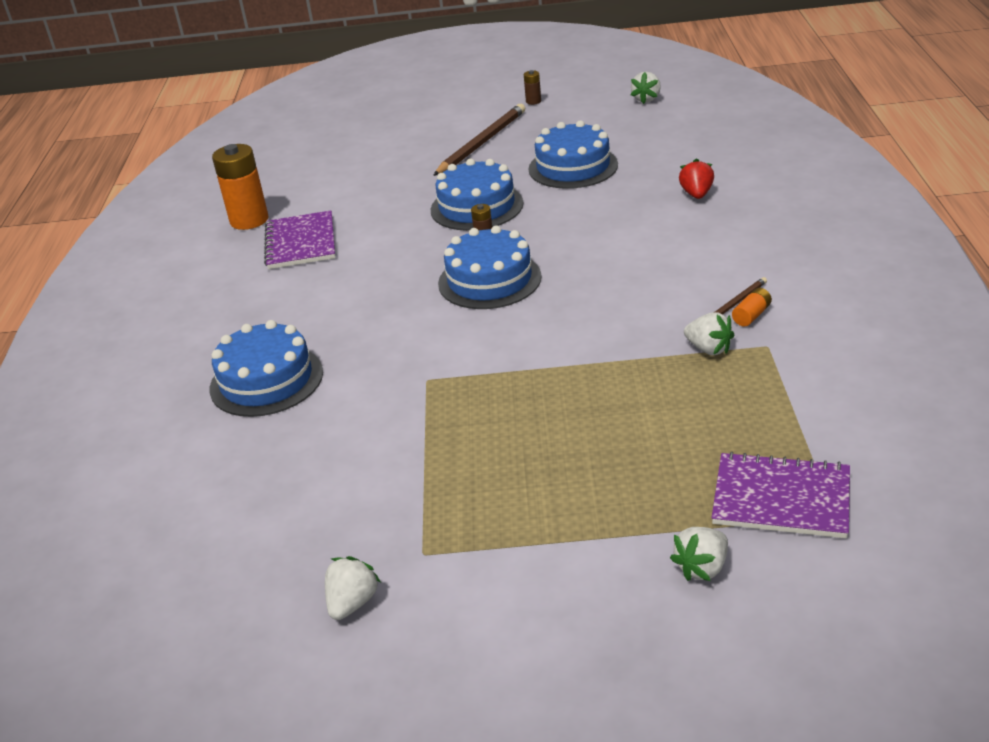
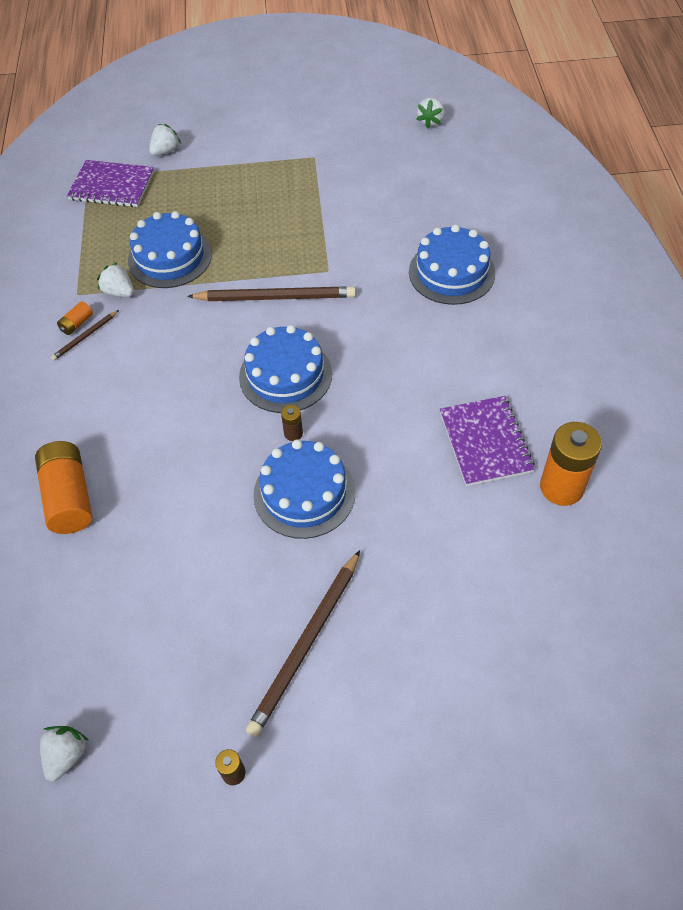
camera: 175 degrees right, 20 degrees up
white strawberry [325,556,381,620] -> white strawberry moved to [417,98,444,128]
blue cake [529,120,618,189] -> blue cake moved to [128,211,212,288]
red strawberry [679,158,714,199] -> orange battery [35,441,92,534]
none -> brown pencil [187,286,356,301]

